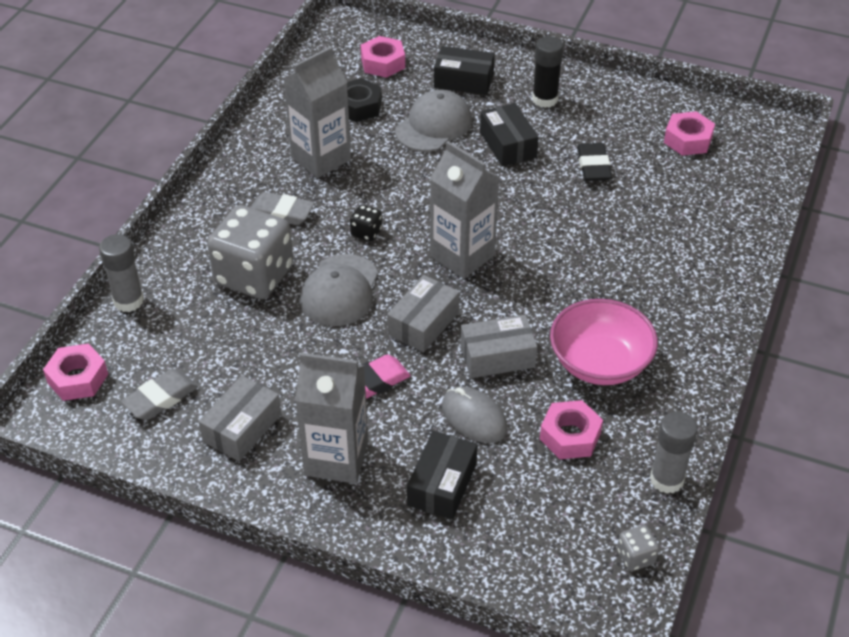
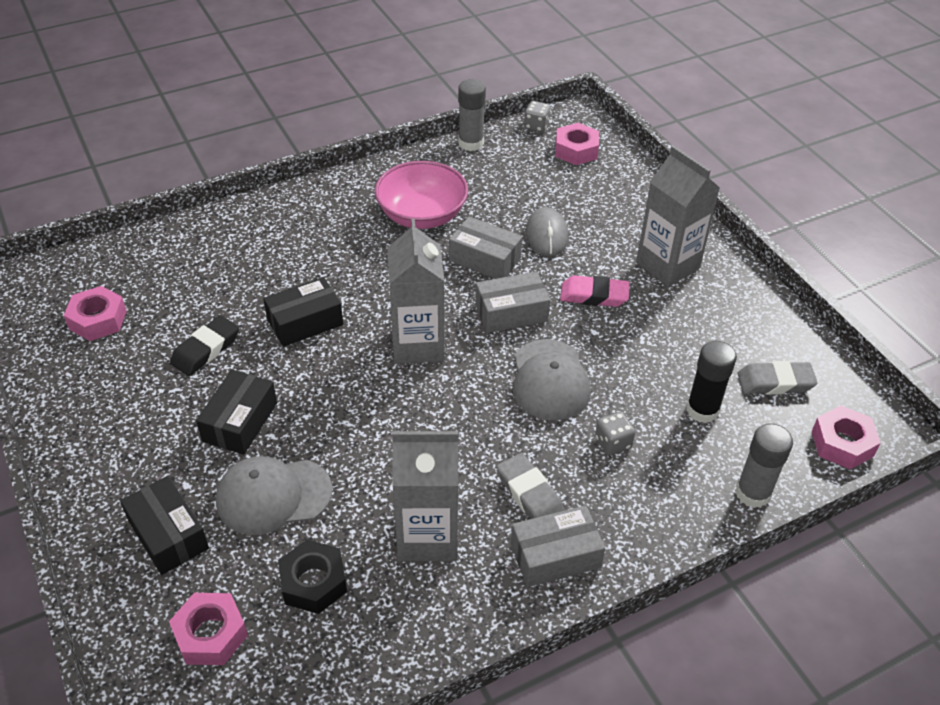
camera: 140 degrees left, 0 degrees up
grey box [198,375,281,461] -> grey box moved to [511,506,605,587]
grey dice [207,205,293,299] -> grey dice [595,412,635,456], size x0.41
grey cap [300,254,378,326] -> grey cap turned 120 degrees clockwise [513,339,591,420]
black dice [350,204,382,242] -> none
black box [407,431,478,520] -> black box moved to [263,277,343,347]
black glue stick [532,36,564,108] -> black glue stick moved to [686,341,737,423]
pink nut [540,400,603,459] -> pink nut moved to [555,123,599,165]

